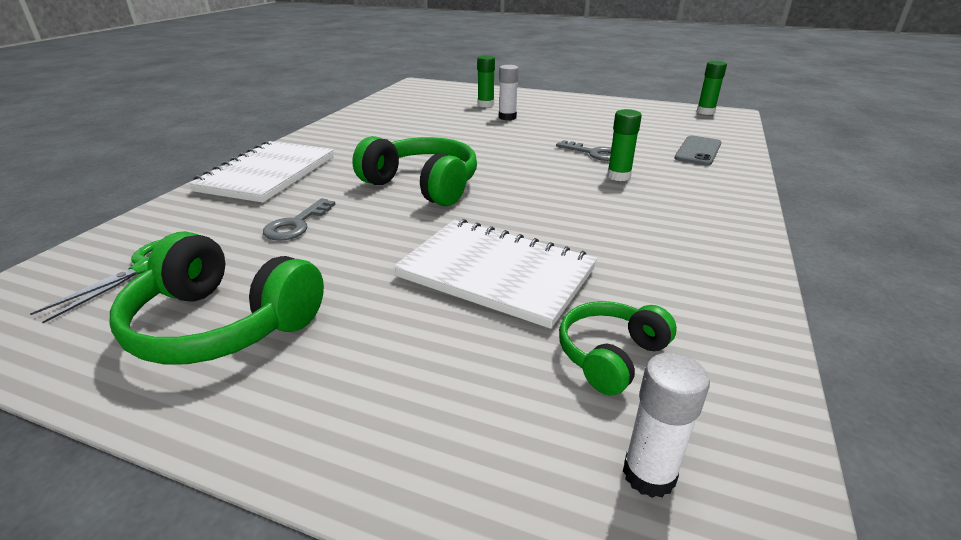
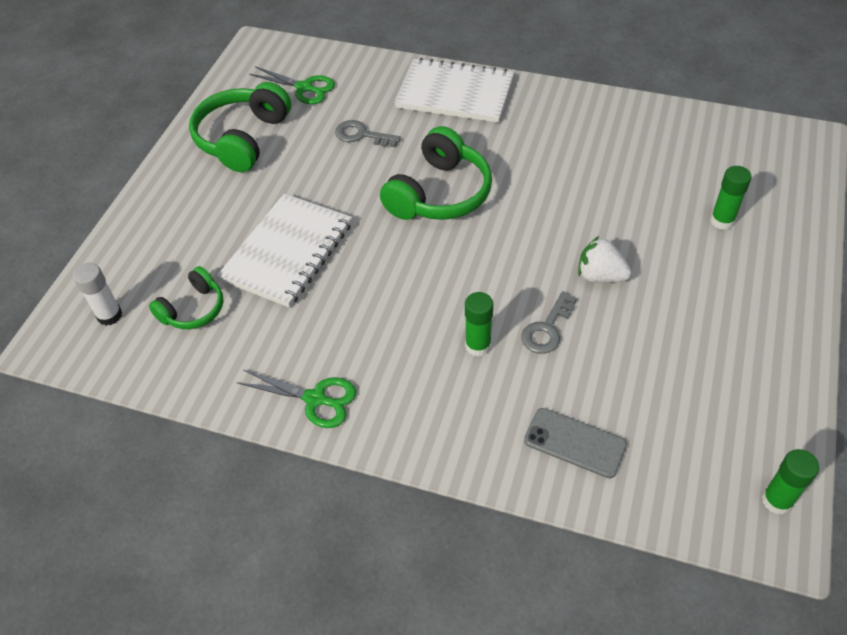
camera: 90 degrees right, 20 degrees up
white glue stick [499,65,519,120] -> none
green headphones [559,301,677,395] -> green headphones turned 90 degrees clockwise [149,266,224,329]
none -> green scissors [236,370,356,428]
none -> white strawberry [578,236,631,283]

